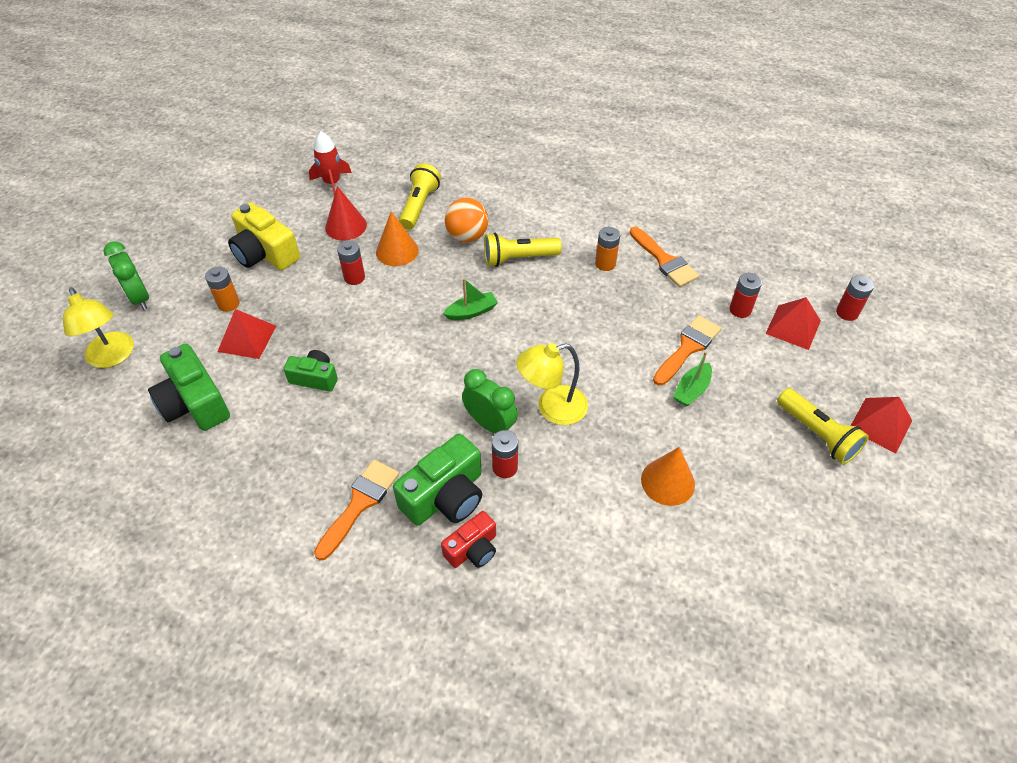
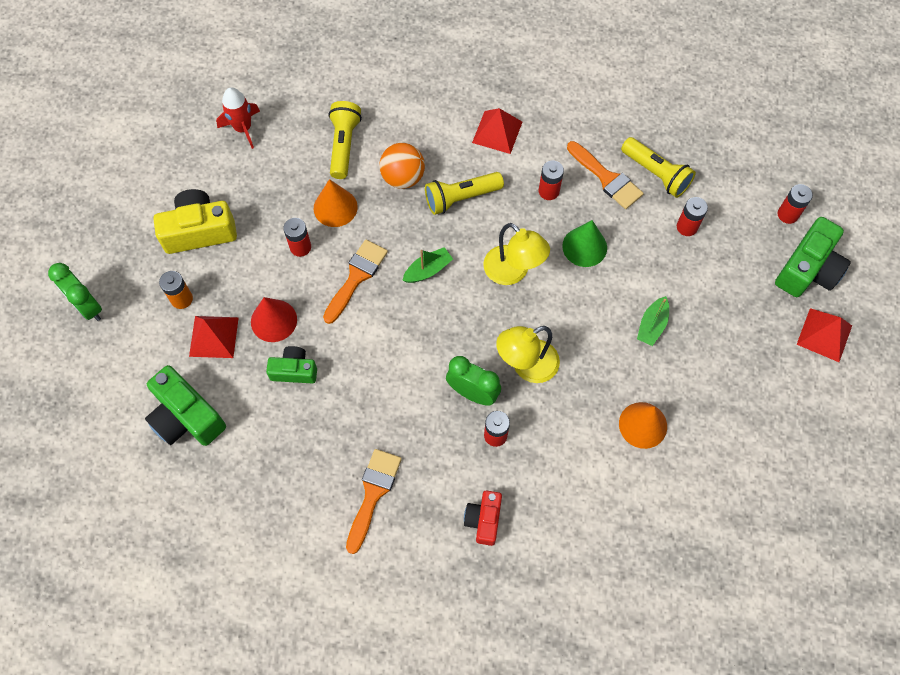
camera: 10 degrees left, 15 degrees up
yellow lamp [63,287,134,368] -> yellow lamp moved to [483,223,550,285]
yellow camera [228,202,300,270] -> yellow camera turned 135 degrees clockwise [153,189,237,254]
red cone [325,186,367,241] -> red cone moved to [251,297,297,342]
green camera [393,434,482,526] -> green camera moved to [775,217,851,297]
red camera [441,511,496,568] -> red camera turned 150 degrees clockwise [464,491,502,546]
orange battery [595,227,620,271] -> red battery [539,161,564,200]
orange brush [653,315,721,386] -> orange brush moved to [323,240,388,324]
red pyramid [765,297,821,350] -> red pyramid moved to [472,108,522,154]
yellow flashlight [777,388,869,464] -> yellow flashlight moved to [621,137,696,198]
none -> green cone [562,220,607,267]

